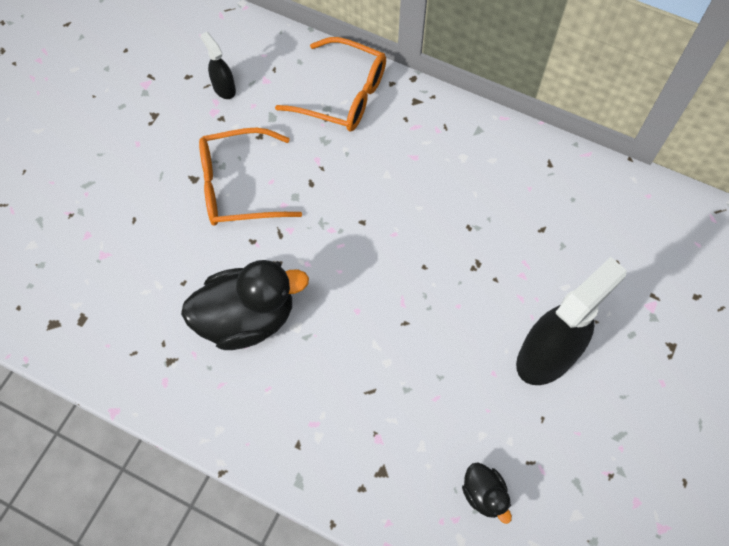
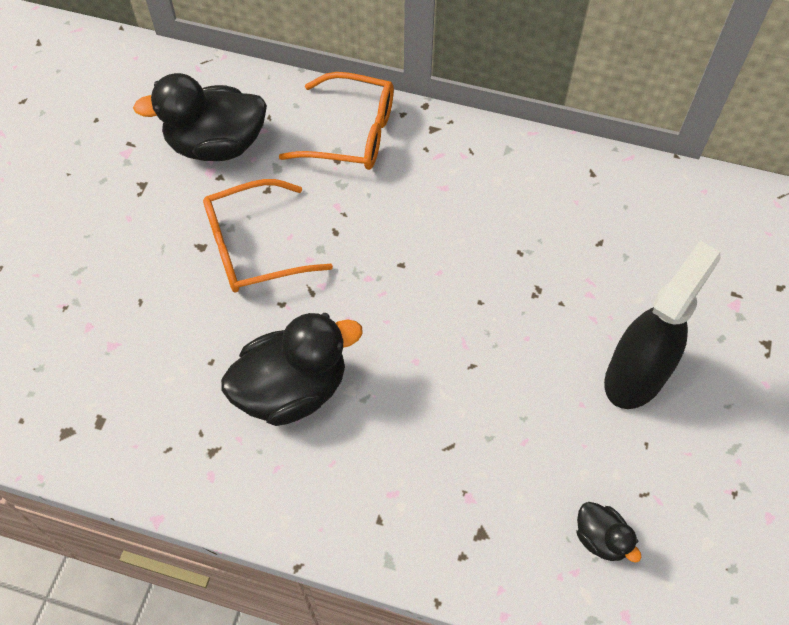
camera: 10 degrees left, 5 degrees down
black spray bottle [200,32,236,99] -> black duck [133,73,267,161]

